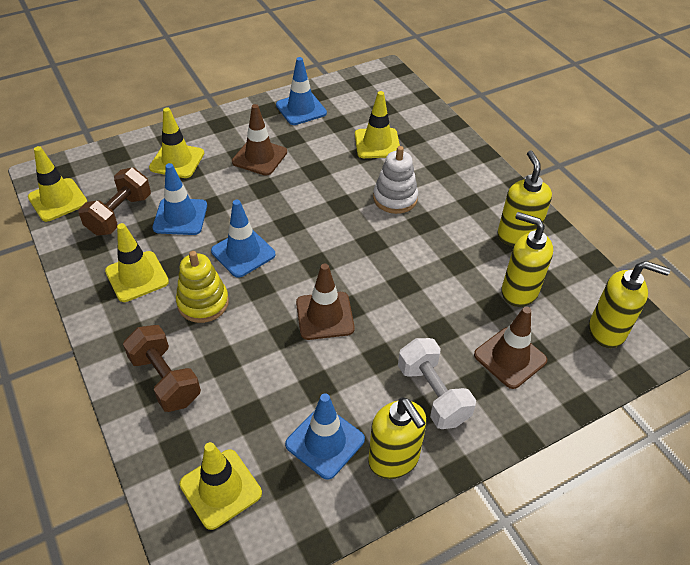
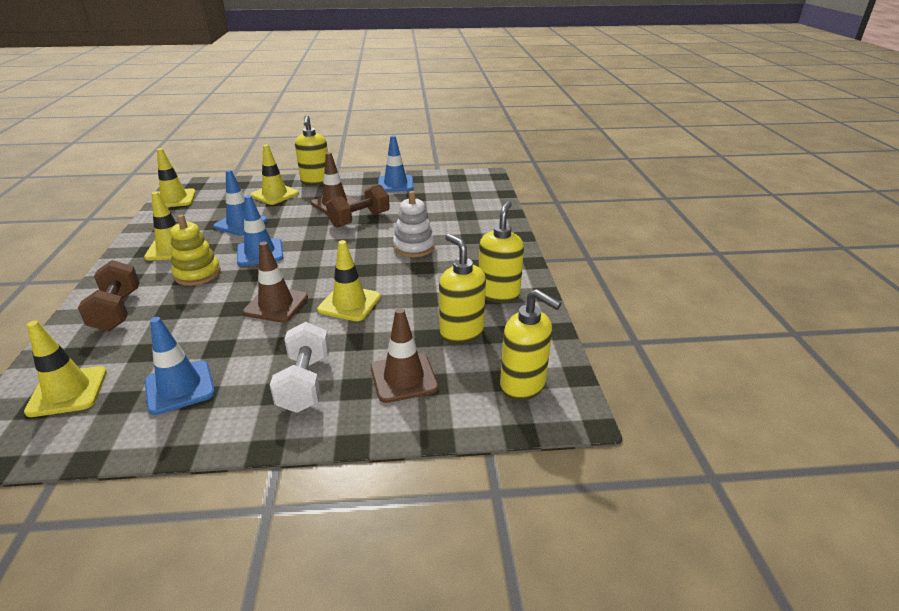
camera: 25 degrees right, 15 degrees down
brown dumbbell [78,168,151,236] -> brown dumbbell moved to [326,184,390,228]
yellow traffic cone [355,91,400,158] -> yellow traffic cone moved to [317,240,381,321]
yellow soap dispenser [368,397,427,479] -> yellow soap dispenser moved to [295,115,328,186]

